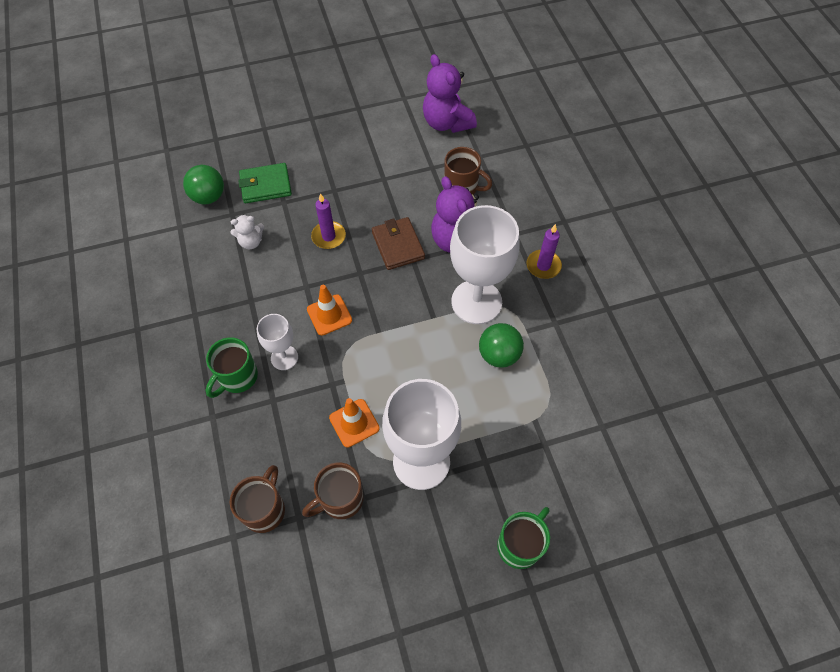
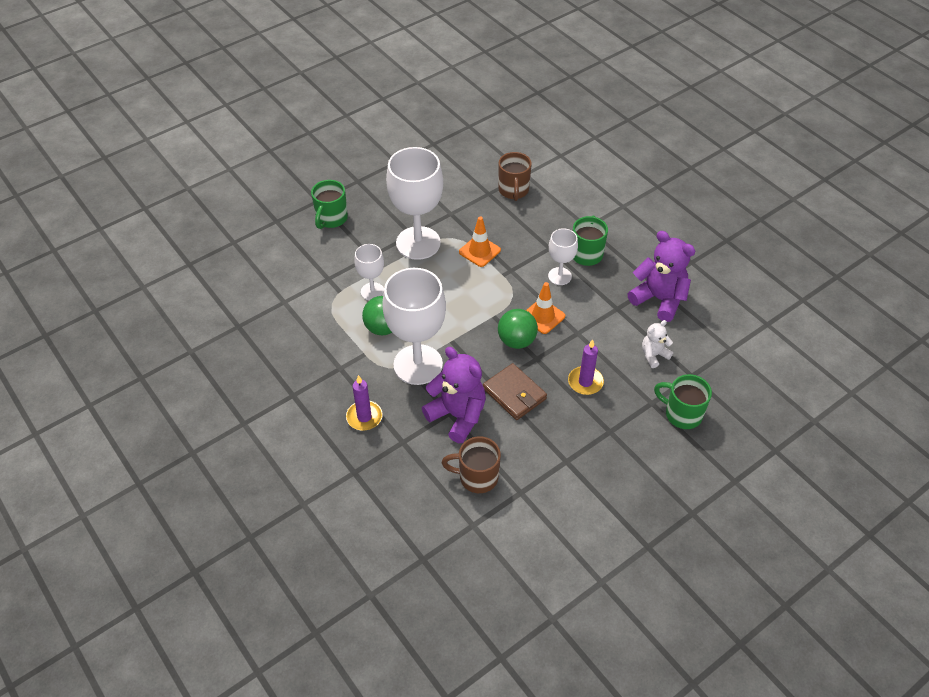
camera: 160 degrees right, 10 degrees down
green ball [183,165,224,204] -> green ball moved to [498,309,538,349]
green wallet [238,163,292,203] -> green mug [654,374,712,429]
brown mug [302,462,364,519] -> none
purple teddy bear [423,54,477,133] -> purple teddy bear moved to [628,231,695,322]
none -> white goblet [354,244,384,301]

